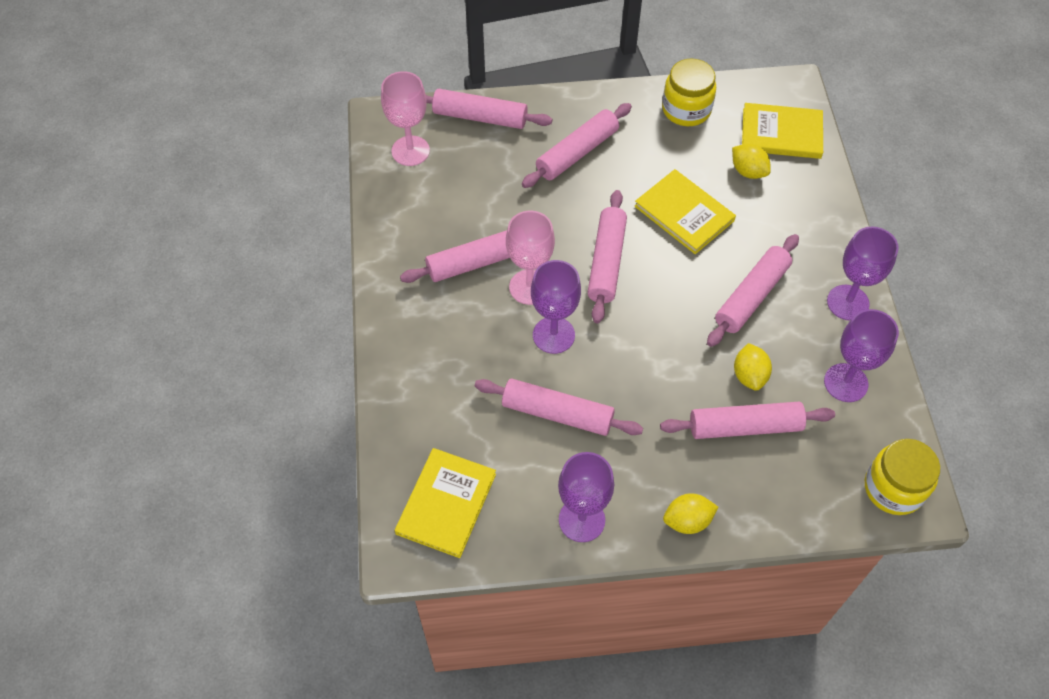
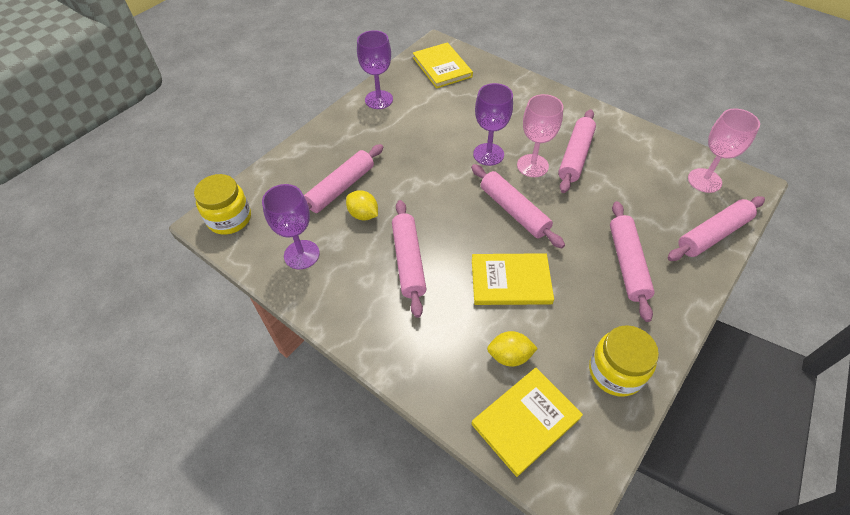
camera: 135 degrees right, 5 degrees down
pink rolling pin [475,379,643,436] -> none
yellow lemon [663,493,718,534] -> none
purple goblet [827,227,899,321] -> none

